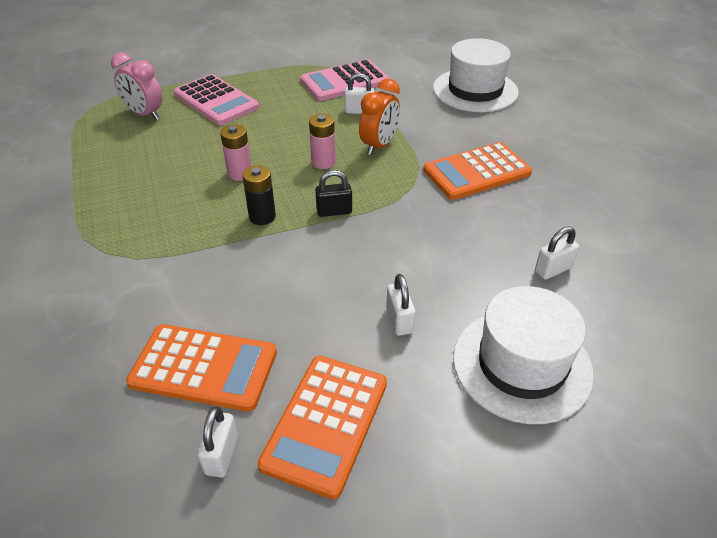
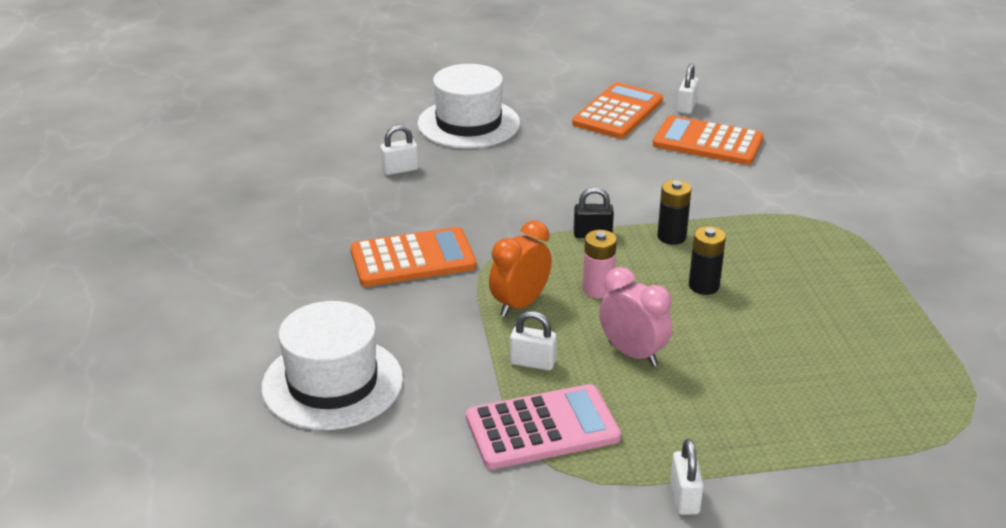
camera: 170 degrees left, 10 degrees down
pink clock [111,52,162,120] -> pink clock moved to [599,267,672,367]
pink calculator [174,74,259,125] -> none
pink battery [220,124,251,181] -> black battery [689,226,726,295]
white padlock [386,274,415,336] -> white padlock moved to [670,439,704,515]

